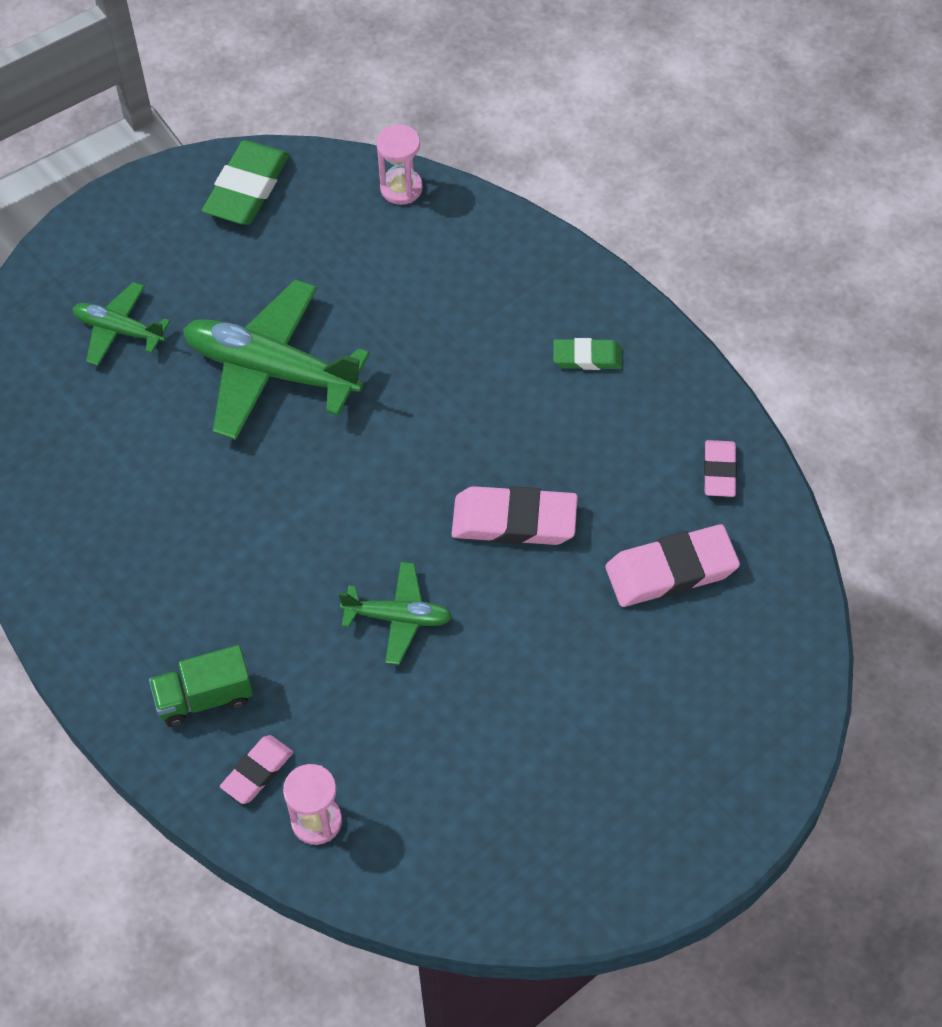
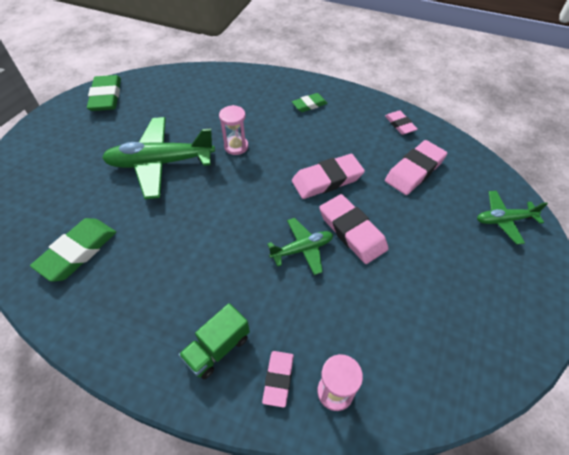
camera: 30 degrees left, 5 degrees down
green plane [72,282,170,366] -> green plane moved to [477,191,548,245]
pink hourglass [376,125,423,205] -> pink hourglass moved to [219,105,248,155]
none -> green eraser [30,218,116,282]
none -> pink eraser [319,194,389,264]

